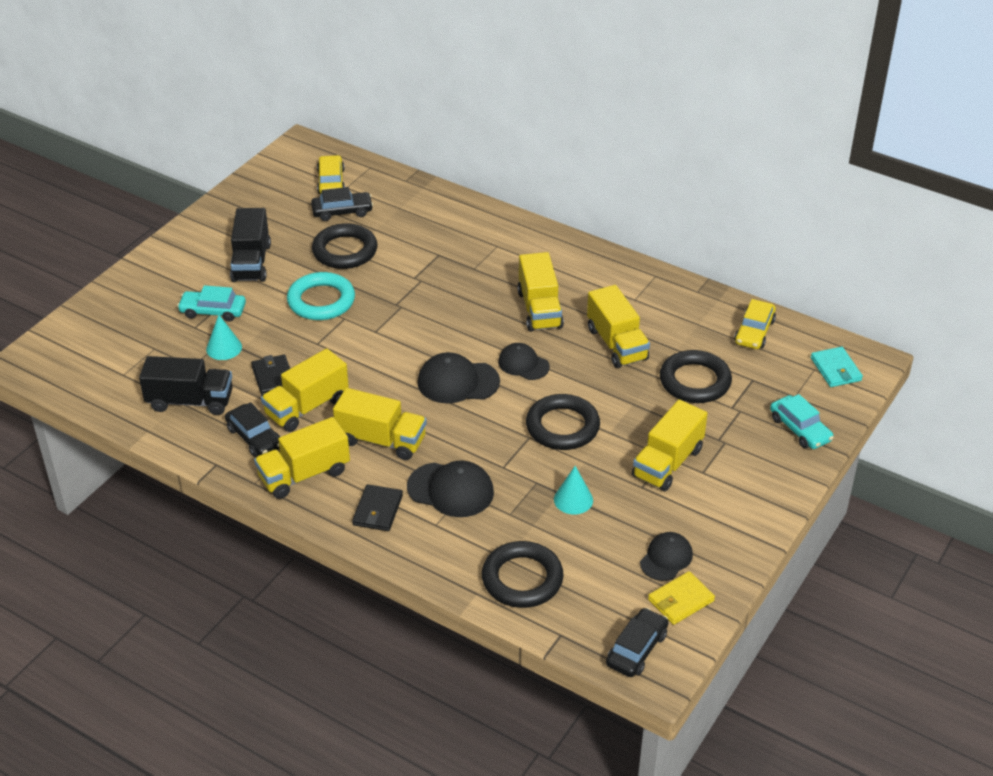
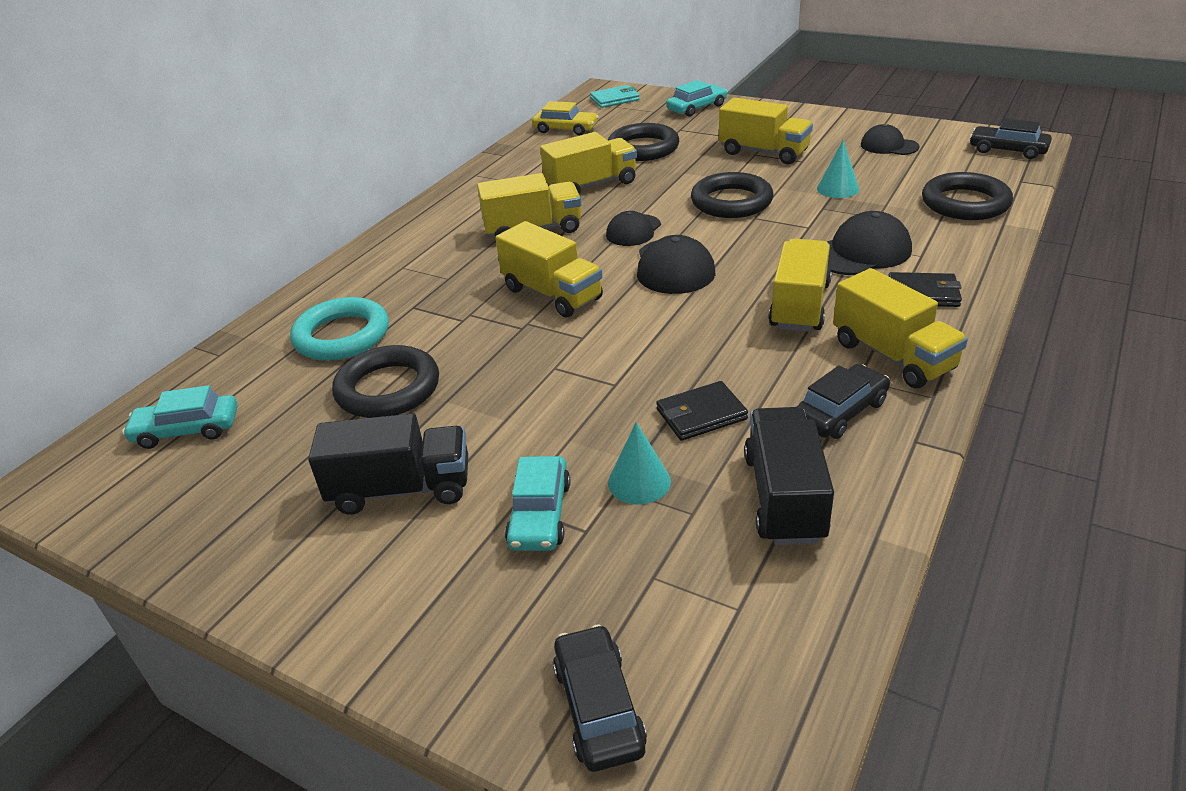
camera: 90 degrees left, 5 degrees down
yellow truck [261,348,349,432] -> yellow truck moved to [495,221,603,318]
turquoise ring [287,272,355,320] -> turquoise ring moved to [290,297,389,361]
black car [311,187,373,221] -> black car moved to [553,624,647,772]
yellow car [317,155,345,194] -> turquoise car [122,385,238,449]
black cap [407,460,494,517] -> black cap turned 45 degrees clockwise [827,211,912,275]
yellow wallet [648,571,715,625] -> none

